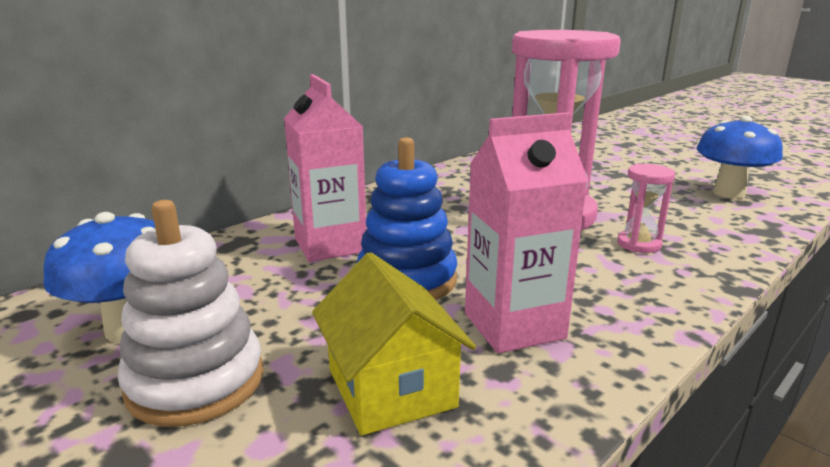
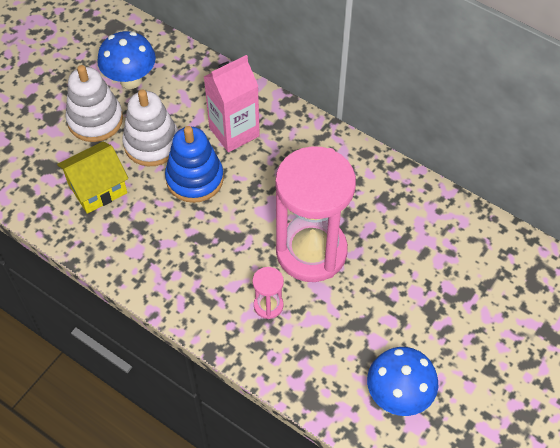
camera: 80 degrees right, 35 degrees up
pink carton [465,112,588,353] -> none
none -> white stacking toy [122,90,178,166]

